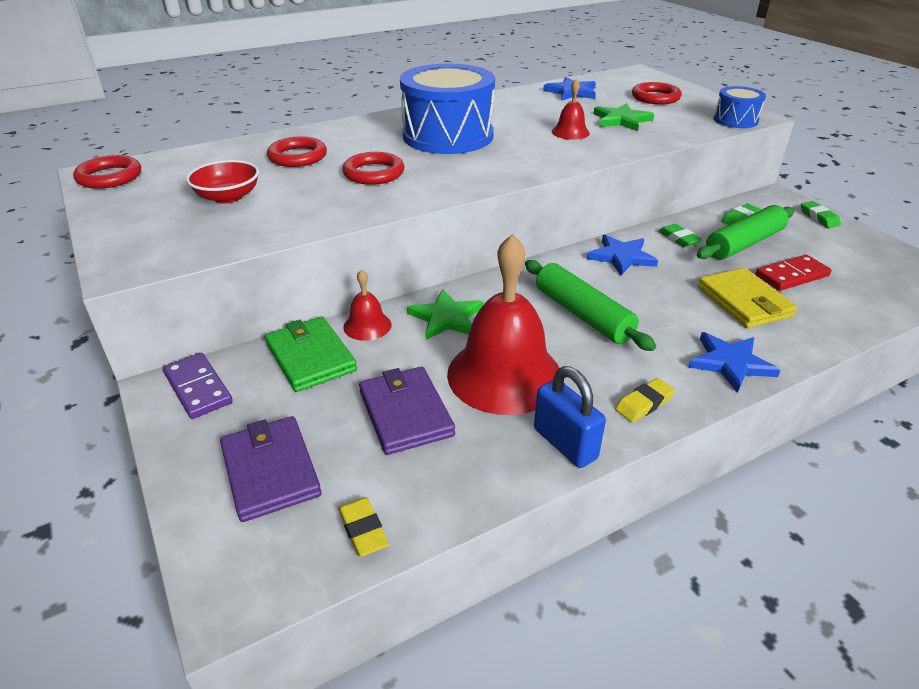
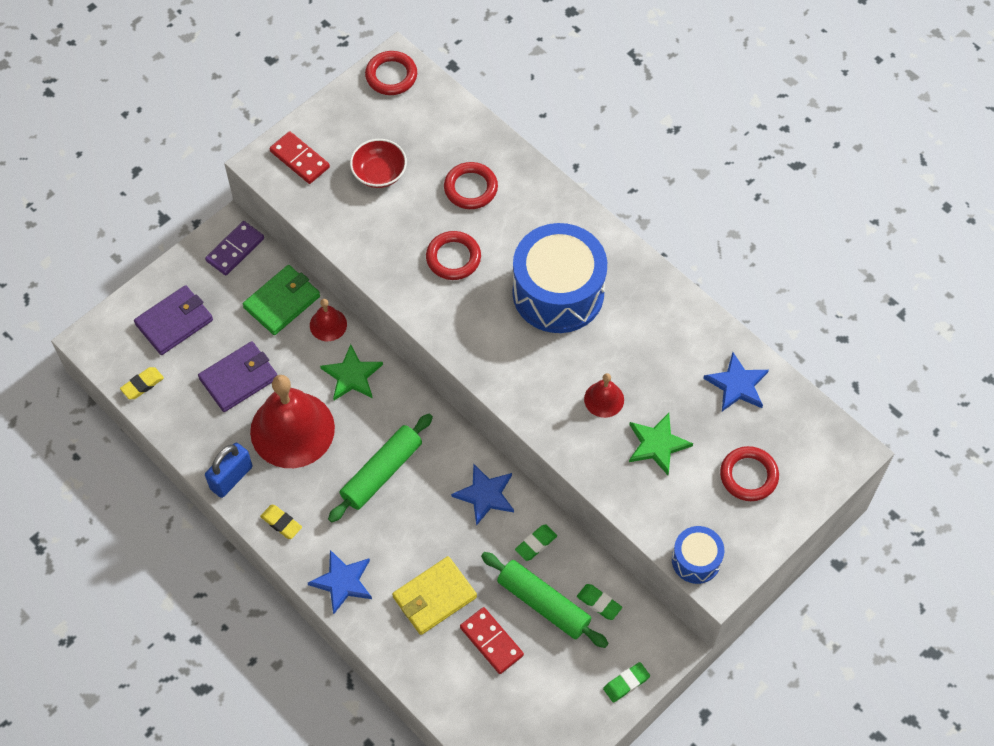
camera: 75 degrees right, 25 degrees up
none -> red domino [270,131,330,184]

